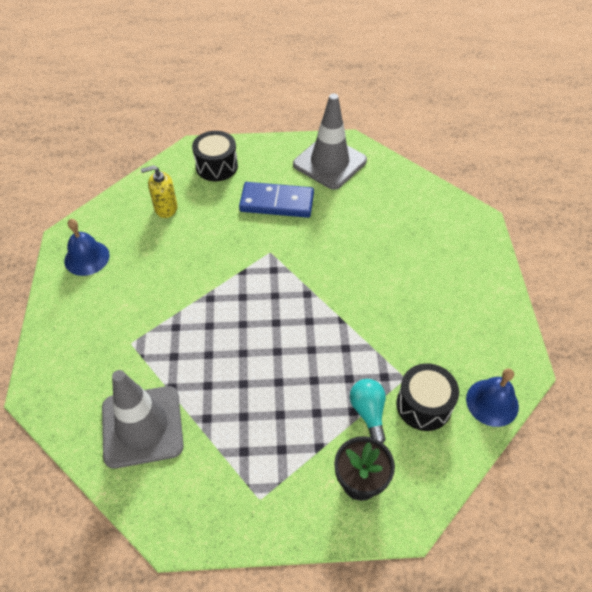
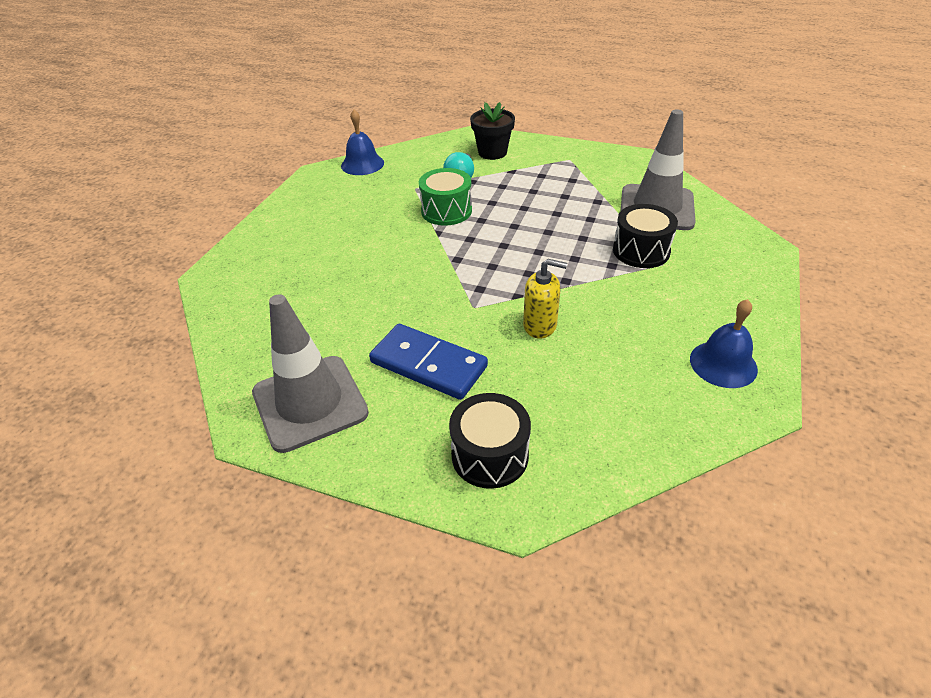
camera: 155 degrees left, 10 degrees down
yellow soap dispenser [141,165,178,218] -> yellow soap dispenser moved to [523,259,567,339]
black drum [396,363,459,431] -> black drum moved to [613,204,678,268]
none -> green drum [419,168,472,226]

